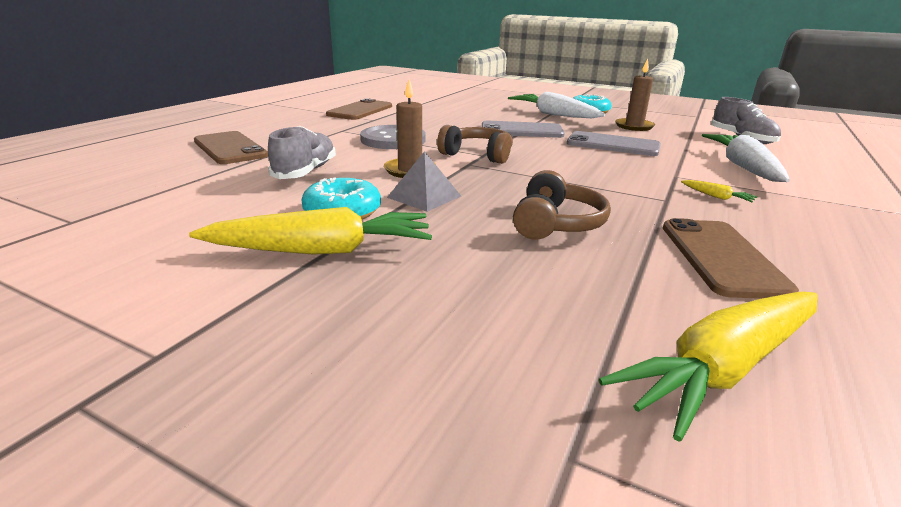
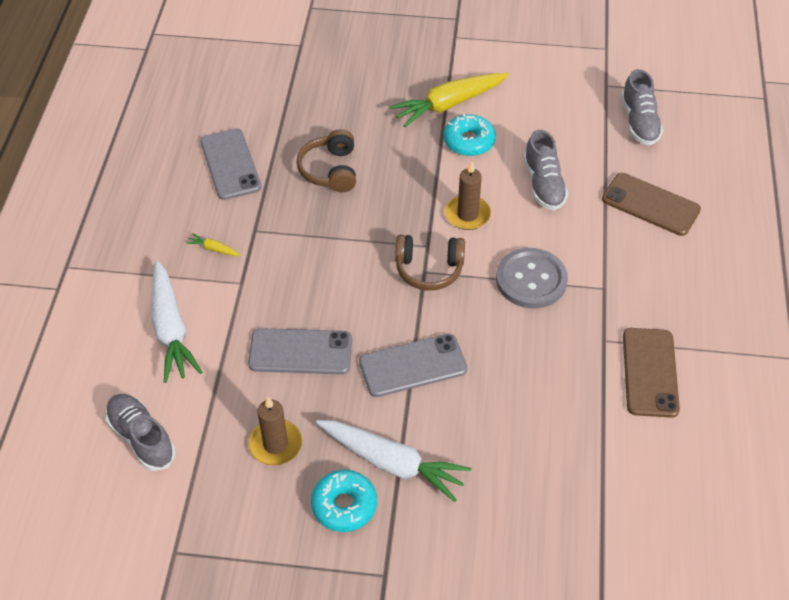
camera: 160 degrees right, 25 degrees up
grey pyramid [387,151,461,212] -> none
yellow carrot [599,292,818,442] -> none
brown phone [663,218,799,299] -> grey phone [200,128,262,200]
none -> grey shoe [621,69,663,145]

